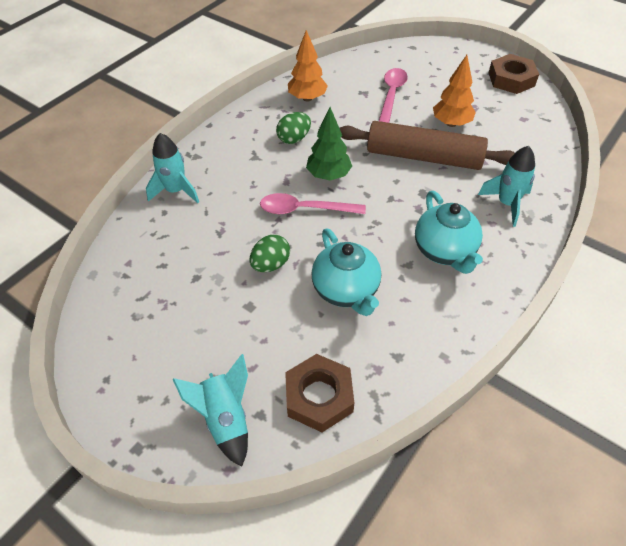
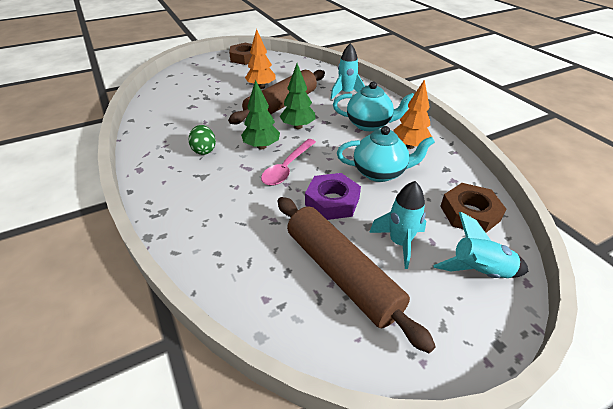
camera: 65 degrees left, 10 degrees down
turquoise rocket [146,133,199,203] -> turquoise rocket moved to [369,181,426,269]
green egg [249,235,290,272] -> purple nut [305,173,361,220]
orange tree [288,30,328,102] -> orange tree moved to [393,79,433,149]
pink spoon [379,68,408,123] -> none
none -> brown rolling pin [278,197,436,353]
none -> green tree [279,63,316,129]

